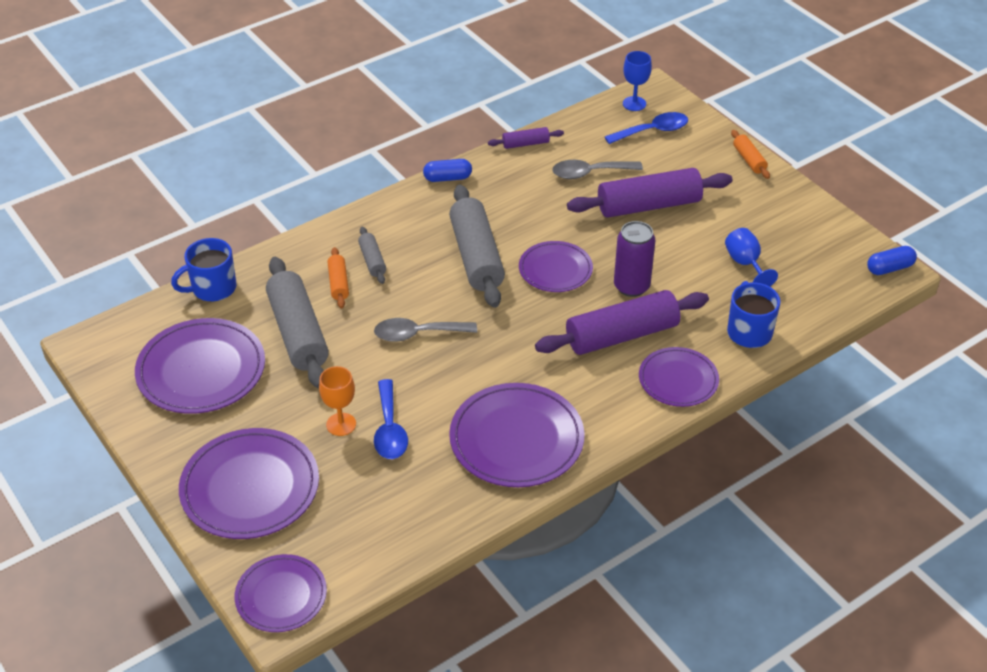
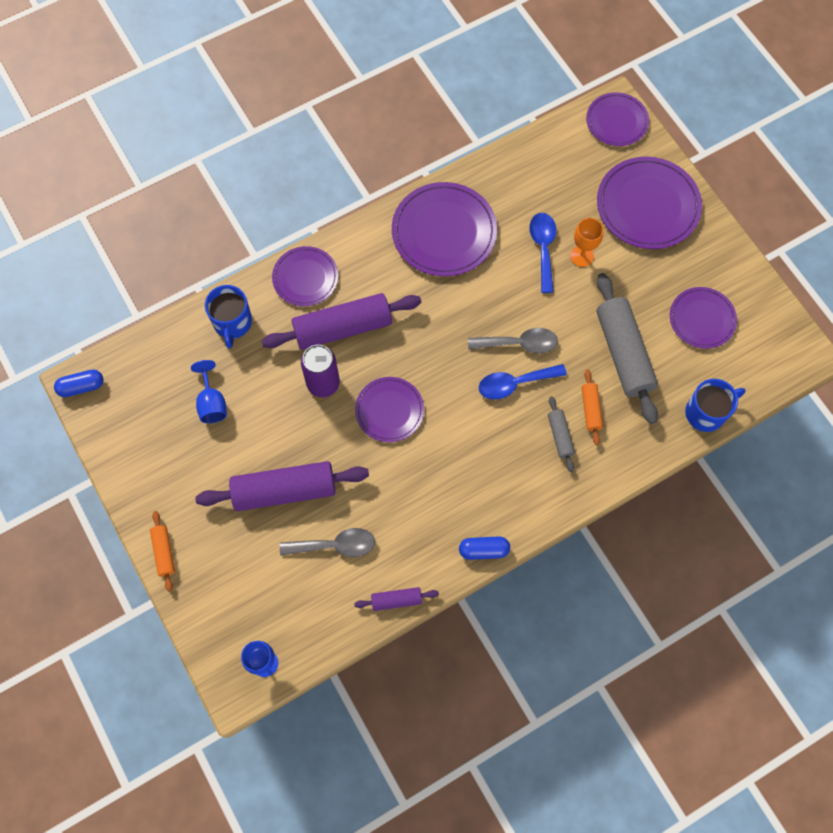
camera: 175 degrees left, 25 degrees up
purple plate [135,318,265,414] -> purple plate [670,287,737,349], size x0.62
grey rolling pin [449,185,505,308] -> none
blue spoon [605,112,688,144] -> blue spoon moved to [479,364,567,400]

